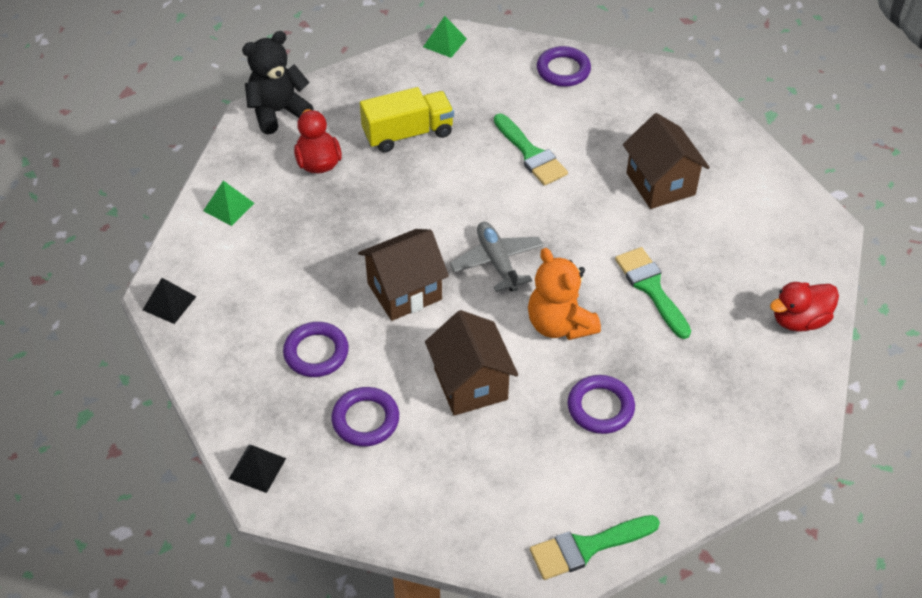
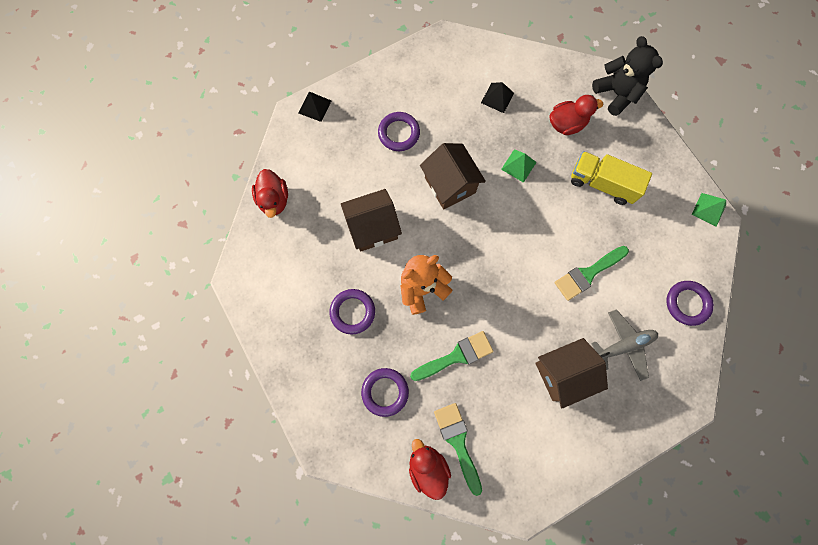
camera: 90 degrees right, 25 degrees up
black pyramid [143,278,196,324] -> black pyramid moved to [481,82,514,113]
green pyramid [203,181,254,226] -> green pyramid moved to [501,149,537,183]
purple ring [331,387,399,447] -> purple ring moved to [361,368,409,417]
yellow truck [360,87,454,153] -> yellow truck turned 135 degrees clockwise [571,151,652,205]
grey plane [450,222,544,292] -> grey plane moved to [591,309,658,381]
green brush [530,515,660,580] -> green brush moved to [434,403,482,496]
none -> red duck [252,169,288,218]

